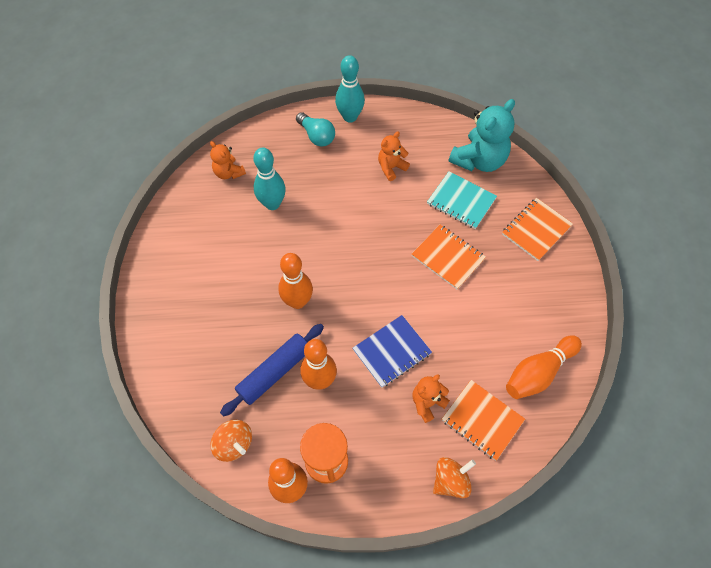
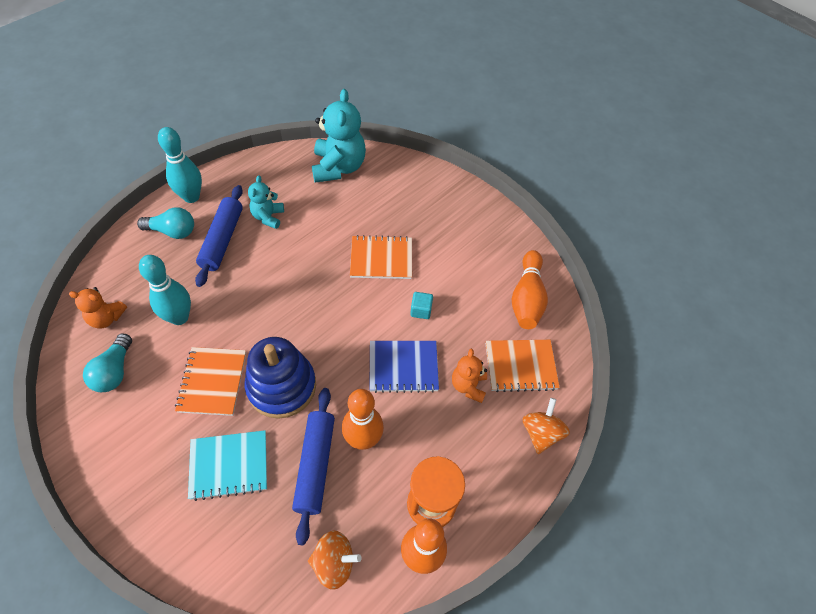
camera: 45 degrees left, 5 degrees down
orange bowling pin [278,253,313,309] -> blue stacking toy [245,337,316,419]
blue notebook [352,315,432,388] -> blue notebook turned 75 degrees clockwise [369,341,439,393]
orange teddy bear [378,132,410,181] -> turquoise teddy bear [248,175,284,229]
turquoise notebook [427,171,497,229] -> turquoise notebook moved to [188,430,267,501]
orange notebook [502,198,573,261] -> orange notebook moved to [175,347,246,416]
none -> turquoise light bulb [83,334,132,392]
none -> blue rolling pin [195,185,243,287]
none -> turquoise cube [410,292,433,319]

